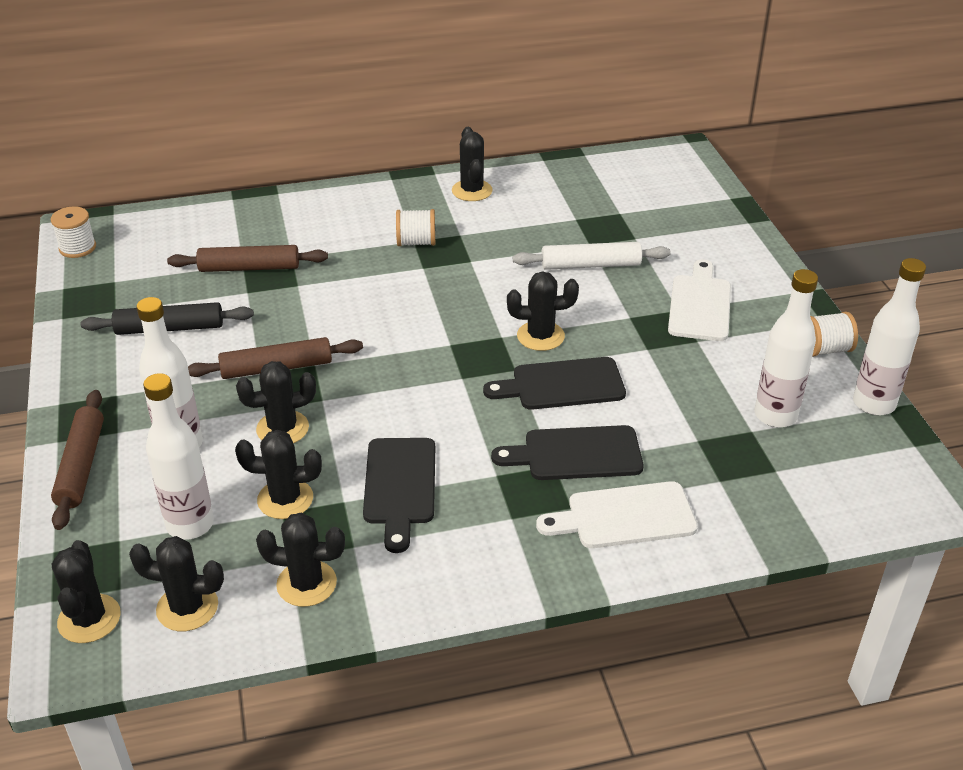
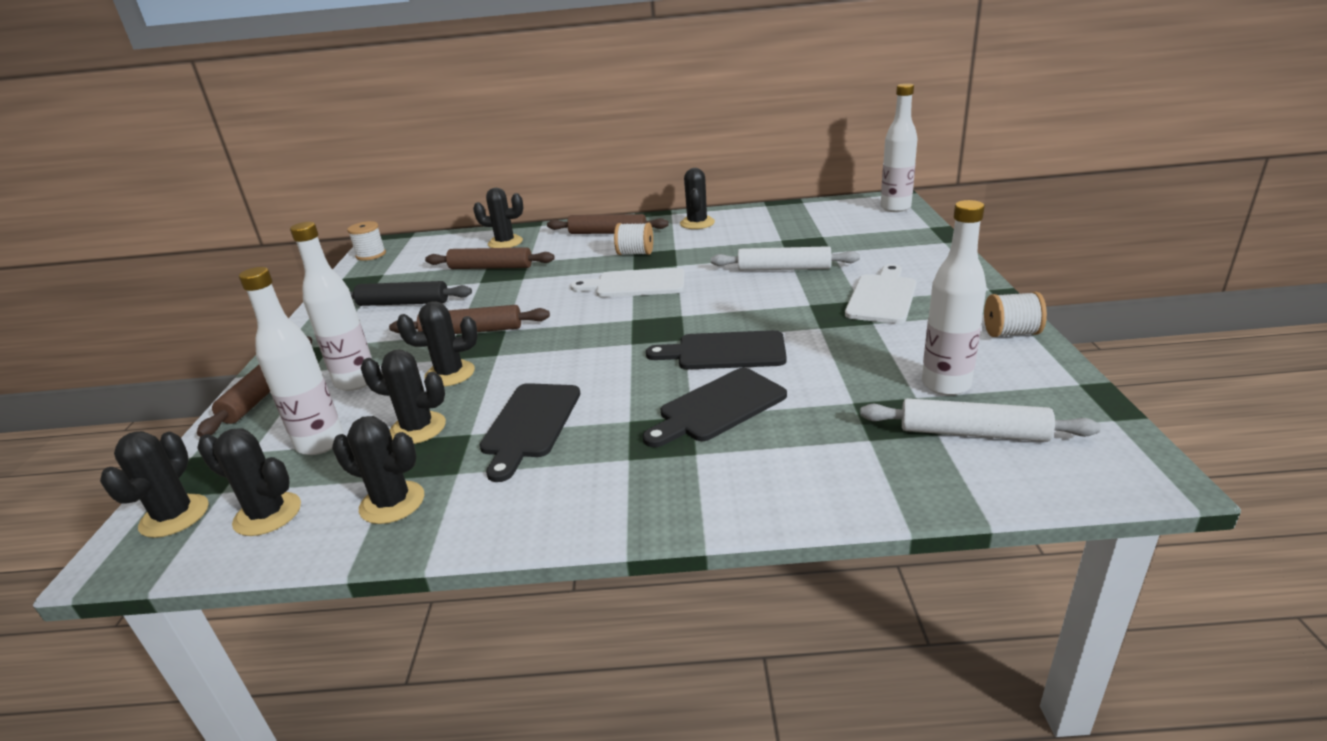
camera: 15 degrees right, 10 degrees down
black cutting board [491,425,644,480] -> black cutting board turned 45 degrees counterclockwise [643,368,787,447]
black cactus [507,271,579,351] -> black cactus moved to [473,188,523,248]
white cutting board [536,481,698,548] -> white cutting board moved to [570,268,685,297]
white bottle [853,258,926,415] -> white bottle moved to [881,83,918,212]
none -> brown rolling pin [547,214,669,234]
none -> white rolling pin [860,398,1101,442]

